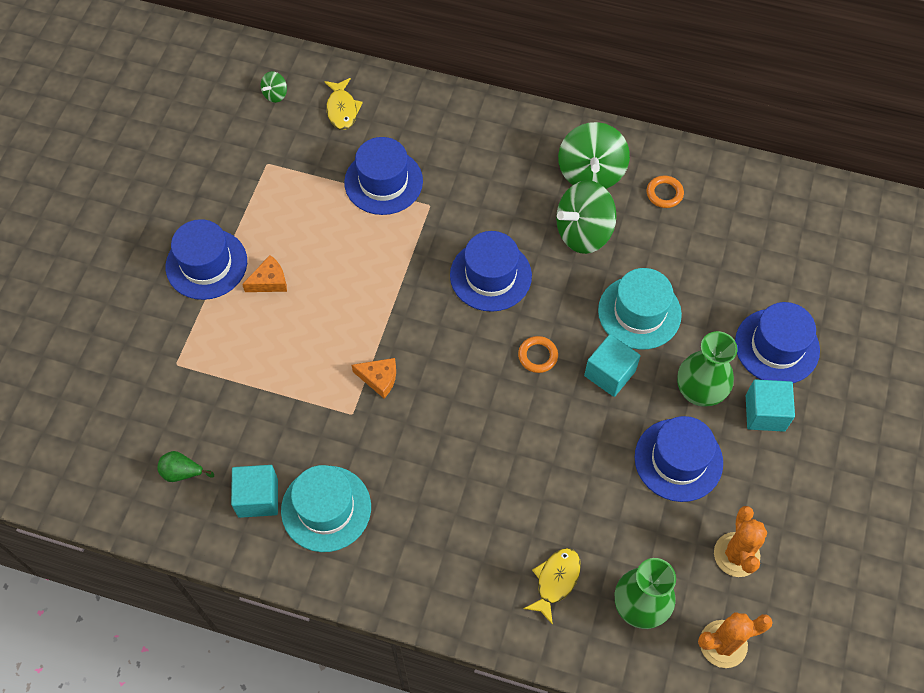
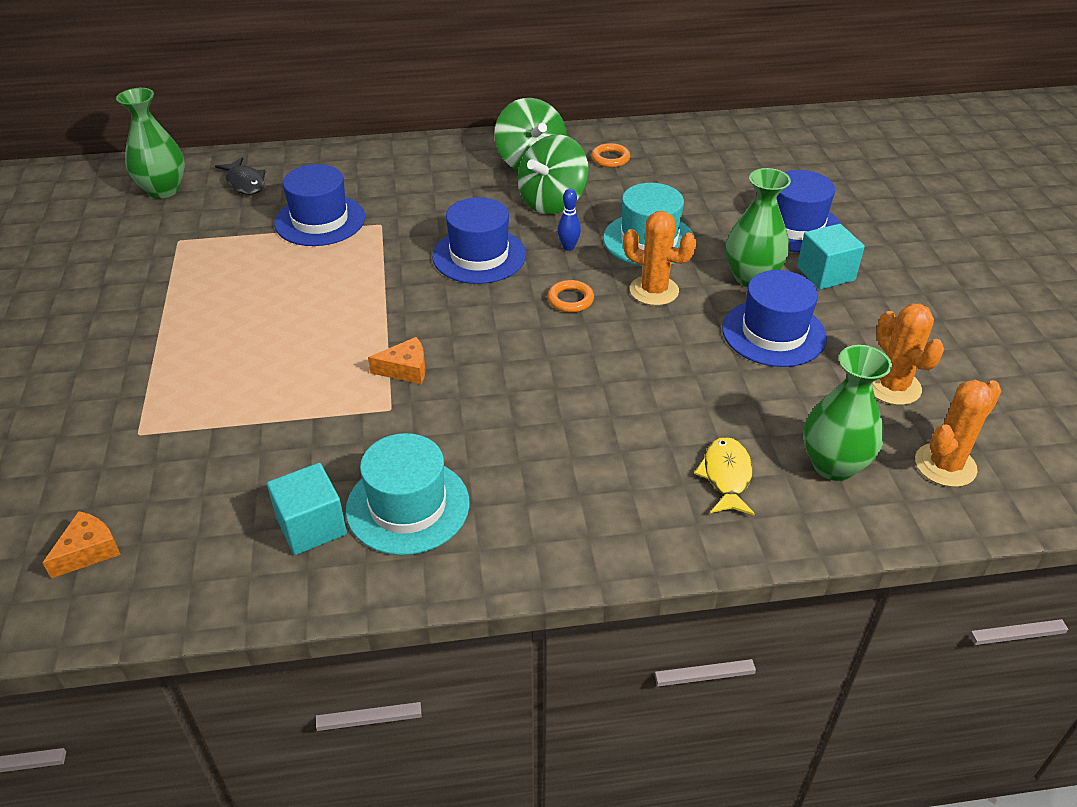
camera: 25 degrees left, 20 degrees down
green pear [158,451,214,482] -> none
blue hat [166,219,247,300] -> none
orange cheese [242,255,287,292] -> orange cheese moved to [42,511,121,579]
green spinning top [261,71,287,103] -> green vase [116,88,185,198]
yellow fish [324,78,363,130] -> black fish [215,157,266,195]
turquoise cube [584,334,641,397] -> orange cactus [623,211,697,306]
none -> blue bowling pin [557,188,581,251]

